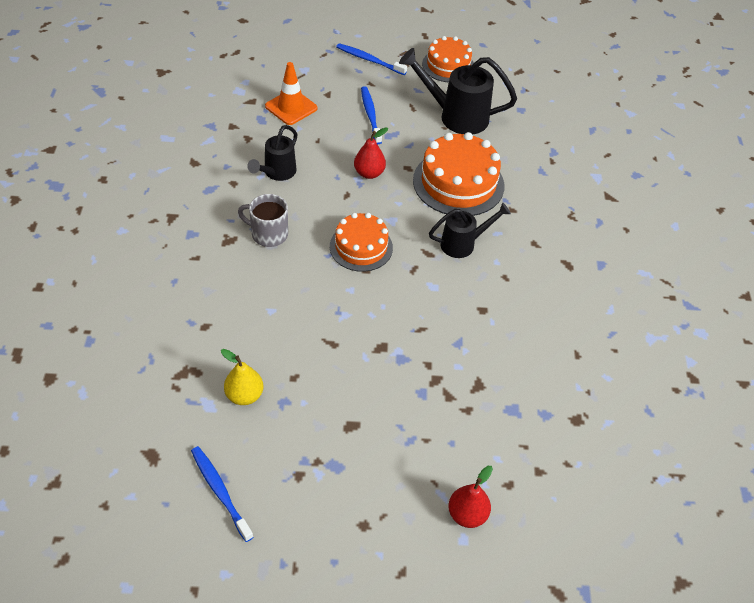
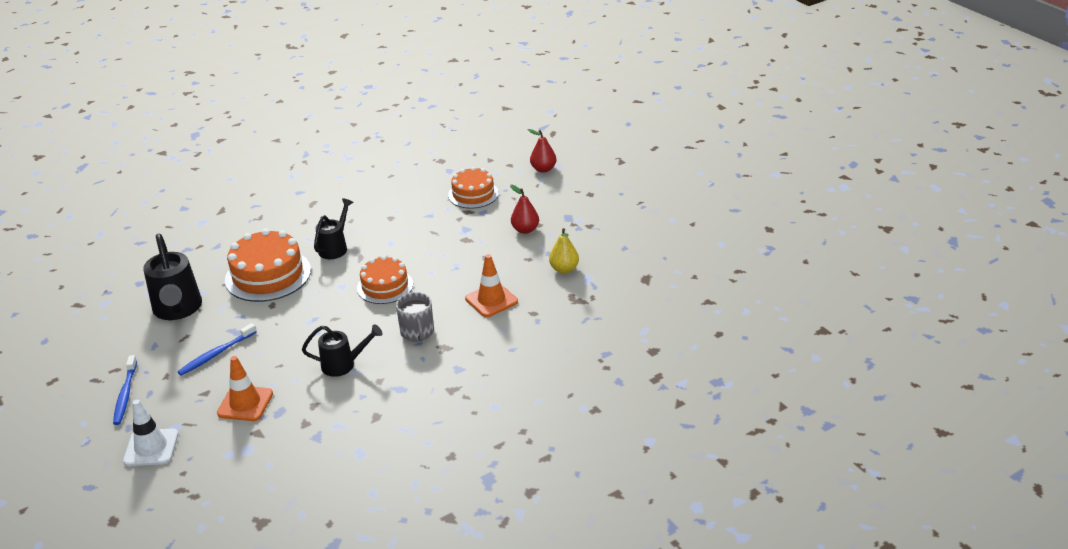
camera: 120 degrees left, 15 degrees down
blue toothbrush [191,446,253,542] -> none
red pear [354,127,388,179] -> red pear moved to [510,184,539,234]
orange cake [422,36,474,82] -> orange cake moved to [448,167,499,209]
black watering can [429,202,511,258] -> black watering can turned 75 degrees clockwise [314,198,353,259]
none -> white traffic cone [123,400,179,466]
none -> orange traffic cone [465,254,518,317]

